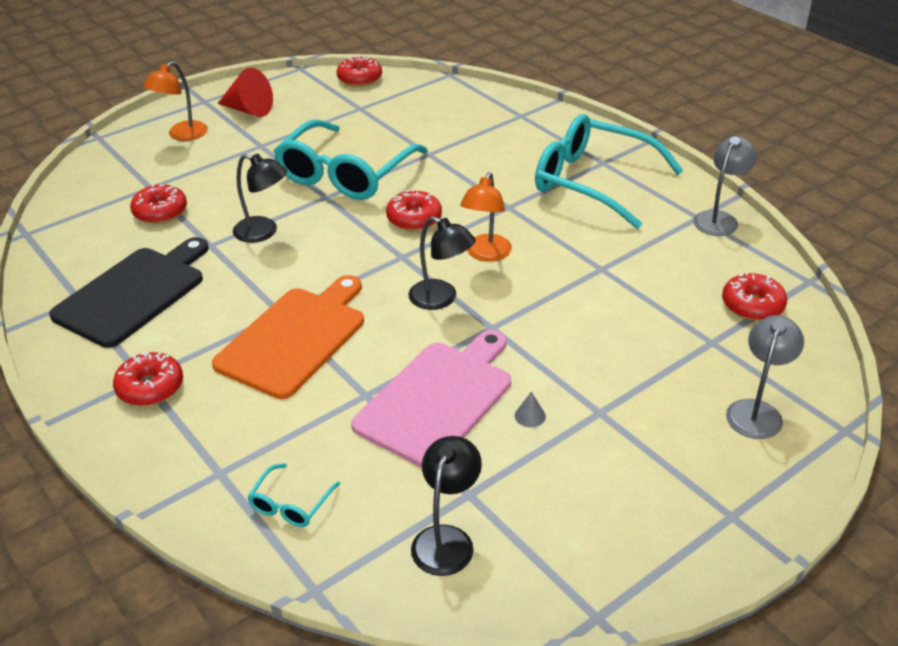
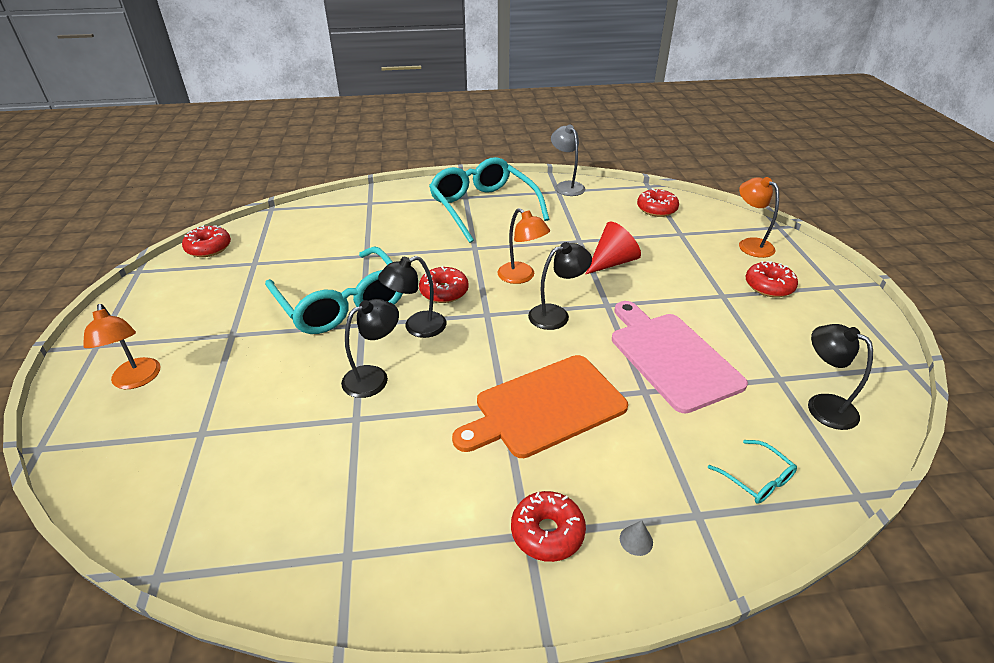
camera: 60 degrees left, 0 degrees up
black cutting board [49,237,209,348] -> none
red donut [130,184,187,224] -> red donut moved to [746,261,798,297]
orange cutting board [212,275,364,399] -> orange cutting board turned 90 degrees counterclockwise [452,355,628,458]
red cone [218,67,273,117] -> red cone moved to [586,222,641,274]
grey cone [515,392,546,428] -> grey cone moved to [620,520,653,556]
turquoise glasses [535,114,684,229] -> turquoise glasses turned 90 degrees clockwise [429,157,550,243]
grey lamp [726,315,804,439] -> orange lamp [739,177,779,258]
none -> black lamp [378,256,446,338]

